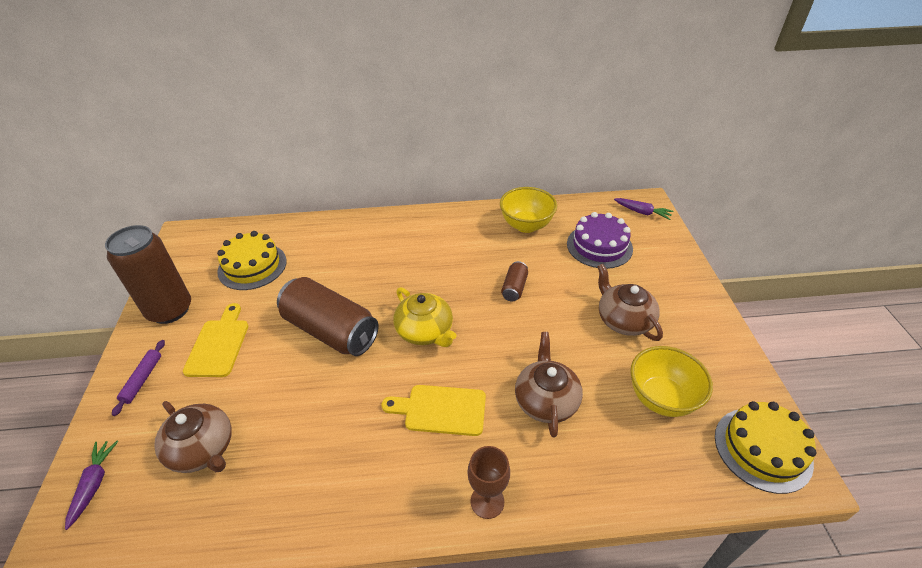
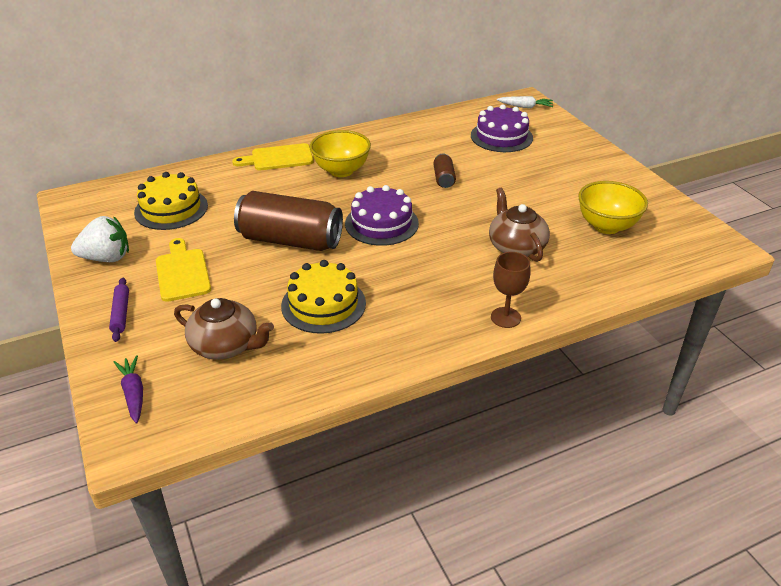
camera: 20 degrees left, 5 degrees down
brown can [105,225,191,324] -> white strawberry [71,216,129,262]
yellow cutting board [382,385,486,436] -> yellow cutting board moved to [232,143,314,170]
yellow teapot [394,287,456,347] -> purple cake [345,185,419,246]
yellow bowl [500,187,557,233] -> yellow bowl moved to [310,130,371,177]
brown teapot [597,264,663,341] -> none
purple carrot [614,198,674,220] -> white carrot [497,96,553,108]
yellow cake [715,401,816,494] -> yellow cake moved to [281,260,366,334]

